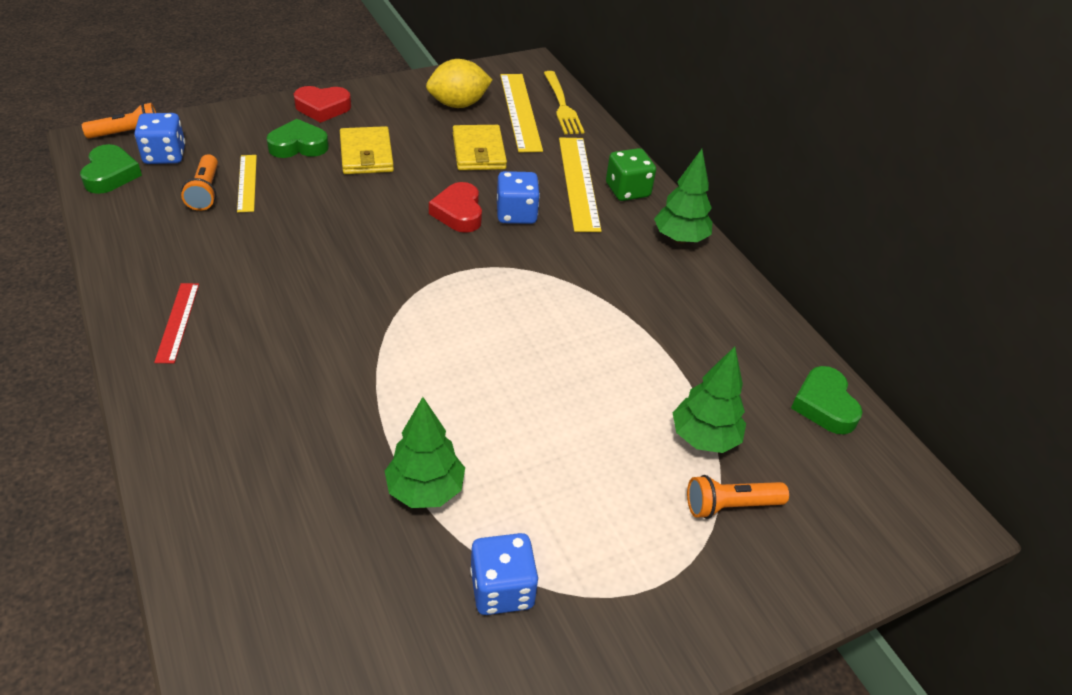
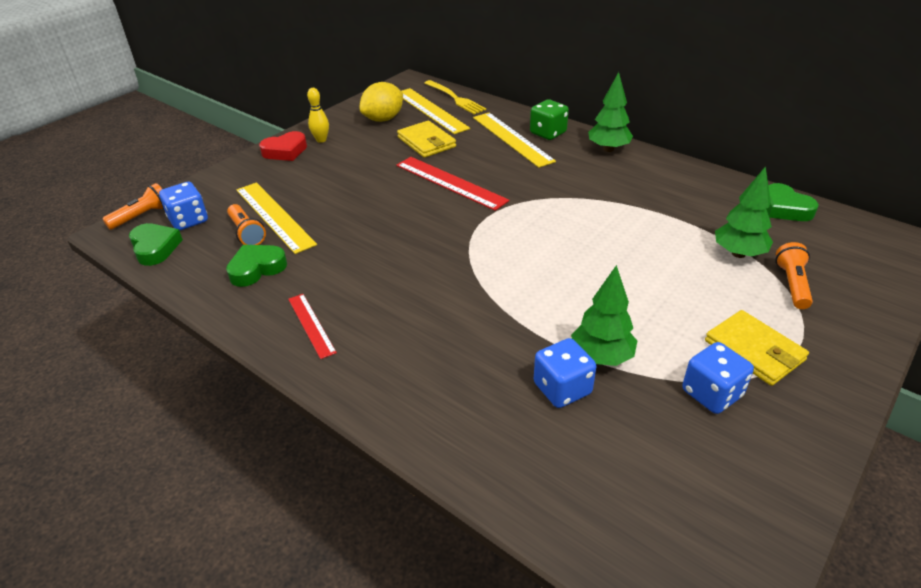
camera: 20 degrees left, 5 degrees down
yellow ruler [237,155,257,213] -> yellow ruler [237,182,317,254], size x1.72
green heart [266,119,329,158] -> green heart moved to [226,245,287,287]
yellow wallet [340,126,394,174] -> yellow wallet moved to [705,310,809,386]
red heart [429,182,482,233] -> red ruler [396,157,510,211]
blue dice [497,171,540,224] -> blue dice moved to [534,338,596,408]
orange flashlight [687,475,789,519] -> orange flashlight turned 135 degrees clockwise [775,242,813,309]
none -> yellow bowling pin [307,88,329,143]

